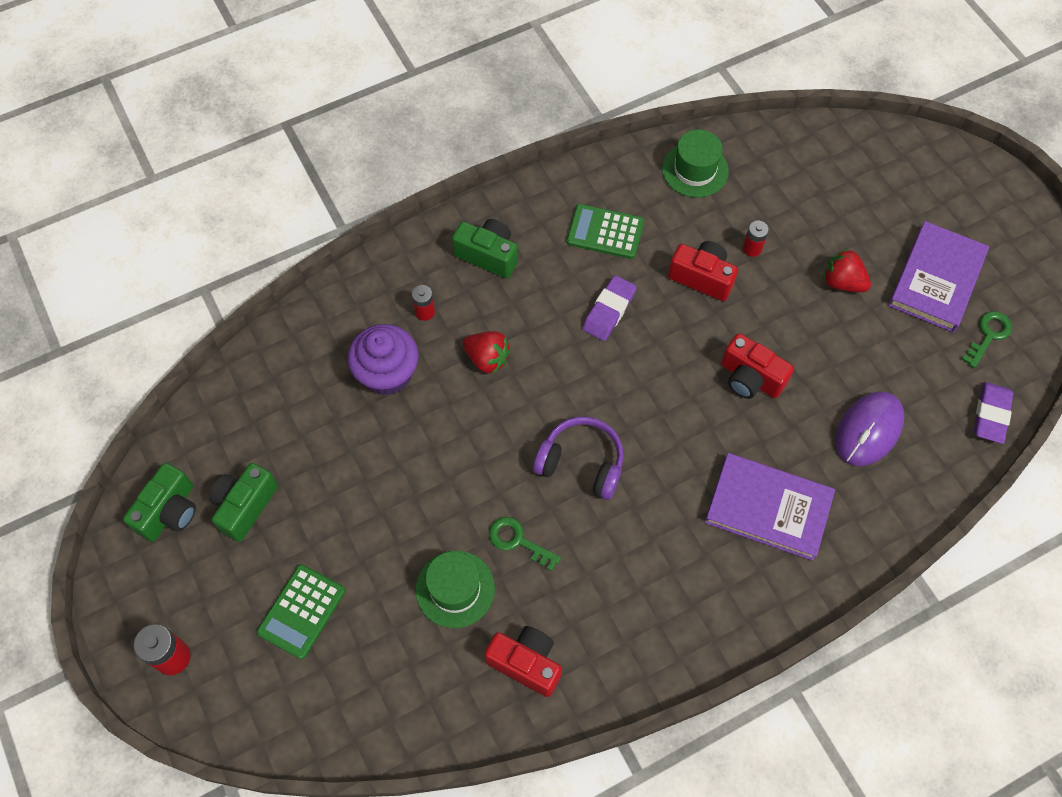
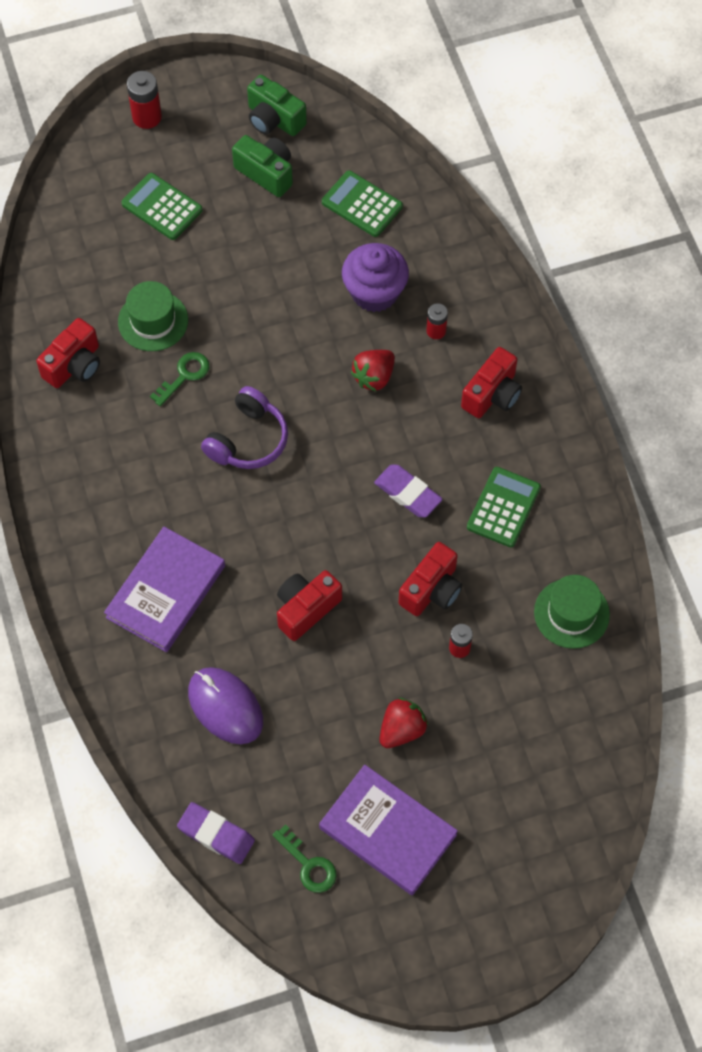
camera: 100 degrees right, 0 degrees up
green camera [452,219,518,278] -> red camera [461,347,522,418]
none -> green calculator [322,170,403,237]

